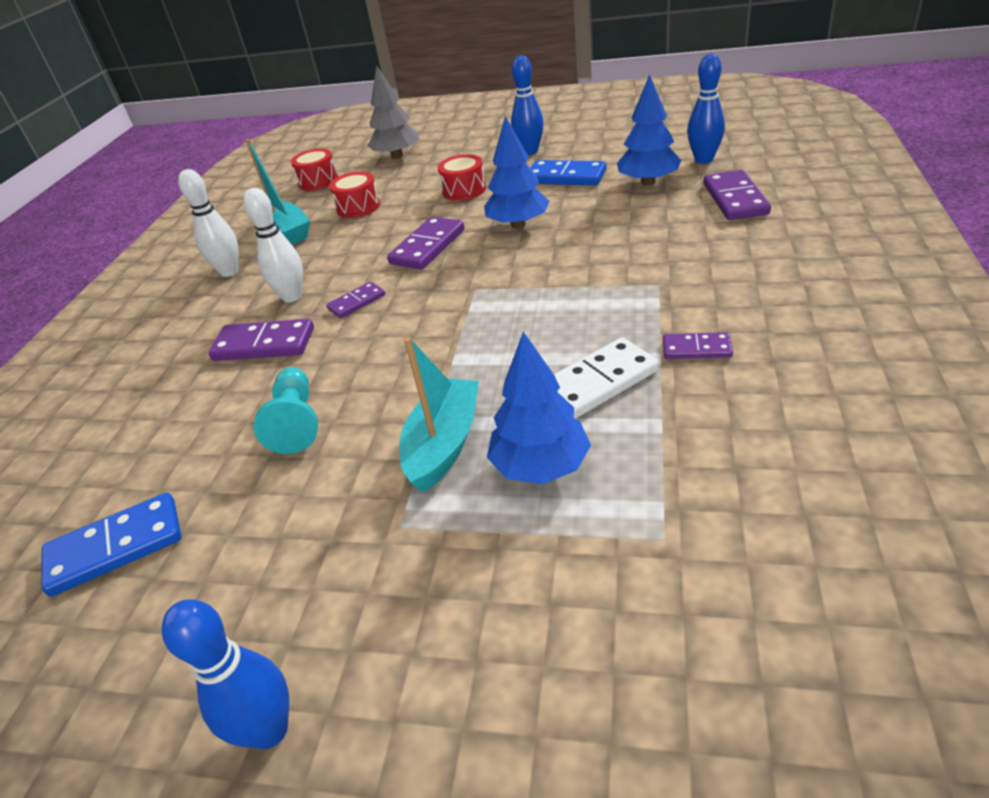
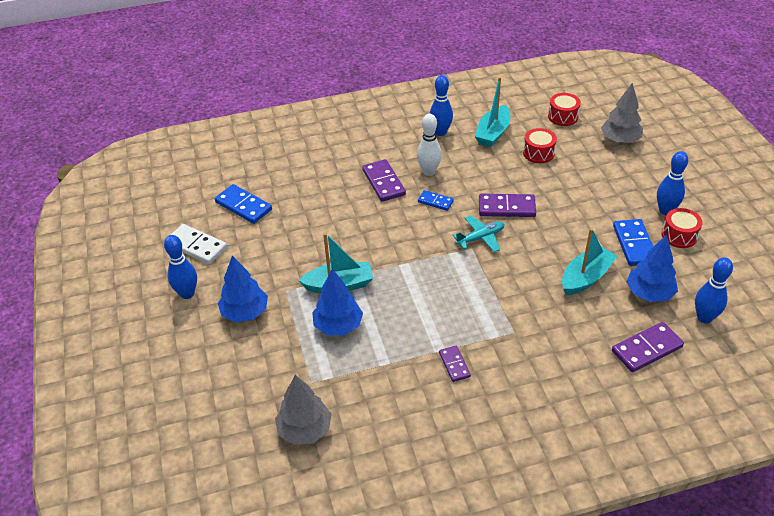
camera: 60 degrees right, 5 degrees up
white bowling pin [178,169,239,277] -> blue bowling pin [430,75,453,136]
turquoise pawn [253,367,318,454] -> none
purple domino [326,282,385,318] -> blue domino [418,190,454,211]
red drum [438,154,486,201] -> red drum moved to [662,208,703,248]
blue tree [484,116,550,228] -> blue tree moved to [218,255,268,322]
white domino [554,338,659,419] -> white domino moved to [171,224,227,264]
none -> grey tree [275,375,332,445]
none -> turquoise plane [452,215,504,252]
none -> turquoise boat [562,228,617,295]

